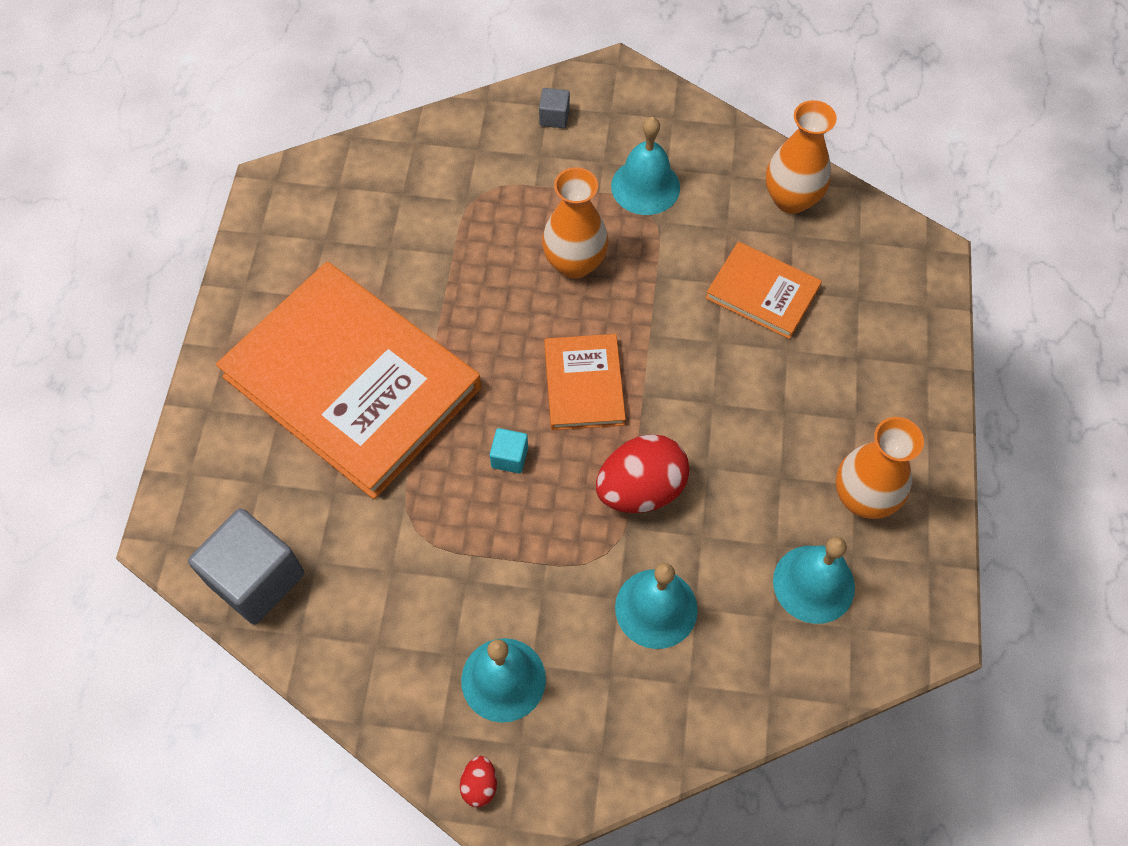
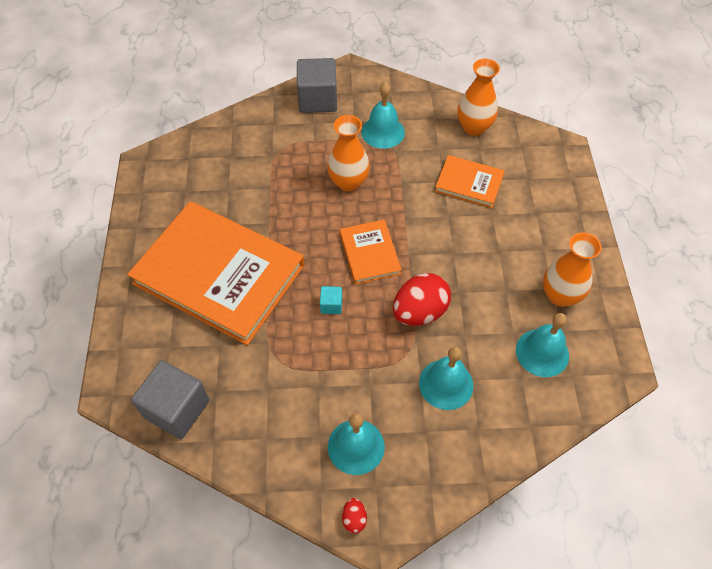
camera: 10 degrees left, 5 degrees down
grey cube [539,88,570,128] -> grey cube [297,58,337,113], size x2.18

